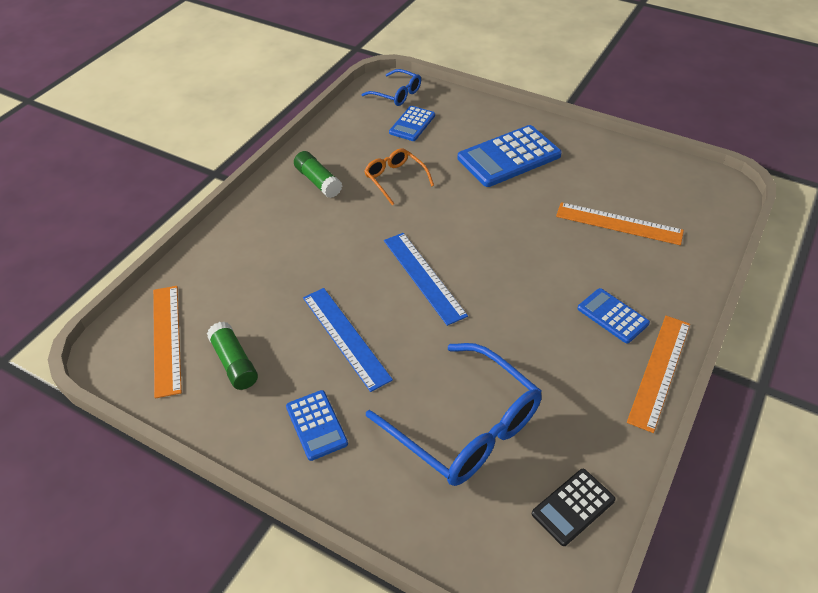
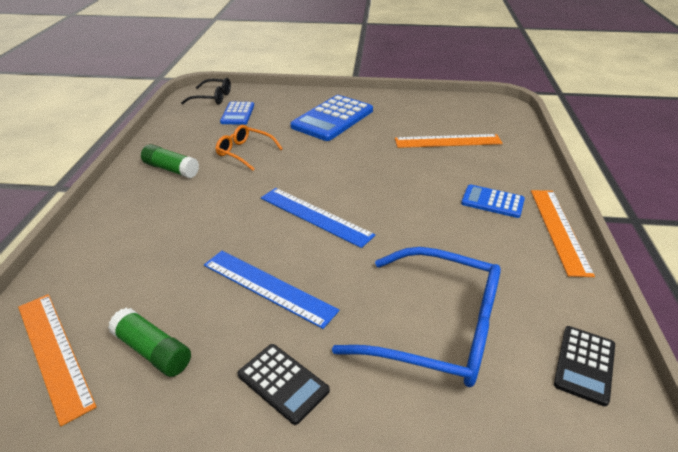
camera: 25 degrees left, 10 degrees down
blue calculator [286,390,348,461] -> black calculator [238,344,330,425]
blue glasses [362,69,421,106] -> black glasses [181,78,231,105]

